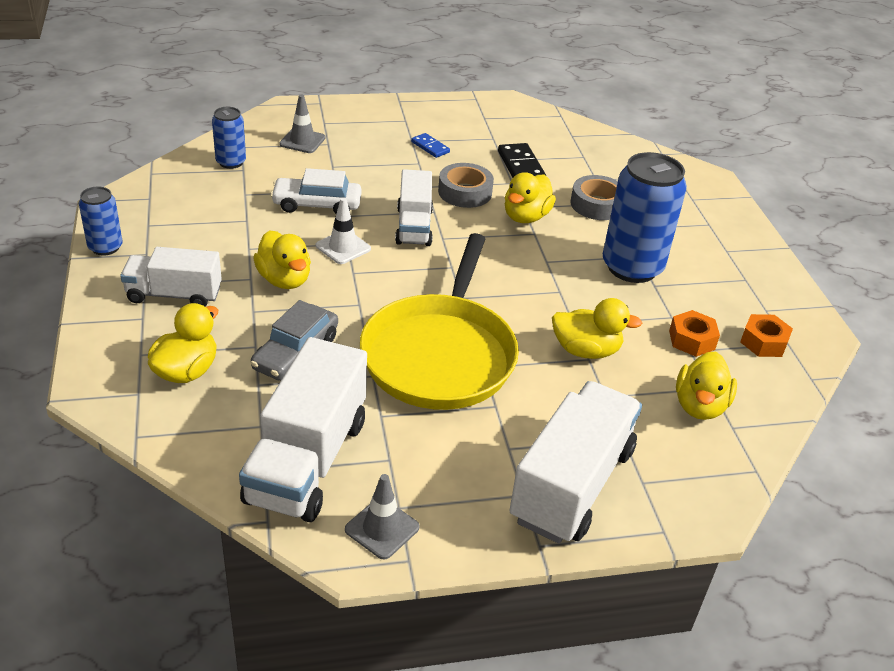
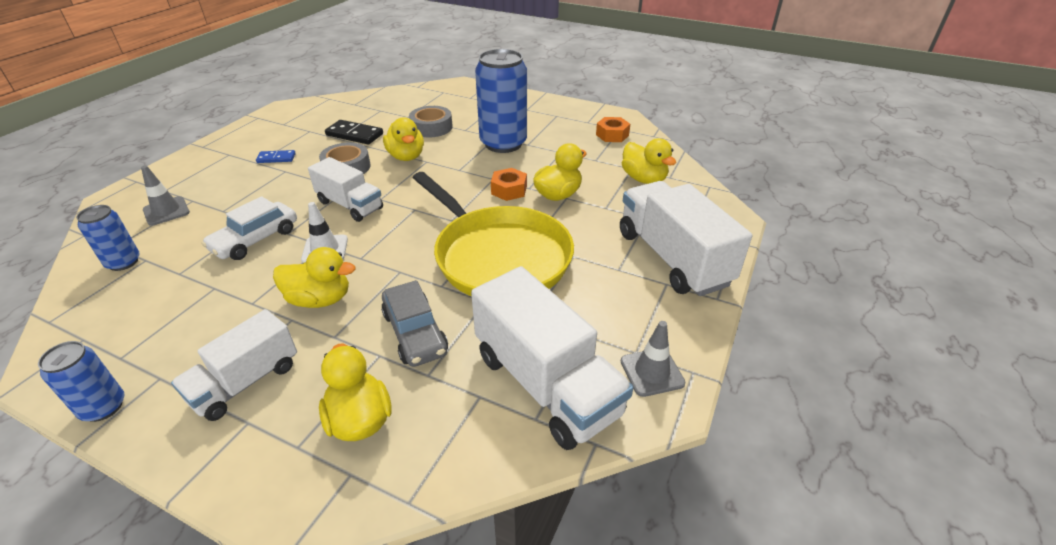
camera: 50 degrees left, 0 degrees up
orange nut [669,310,720,357] -> orange nut moved to [491,168,527,201]

